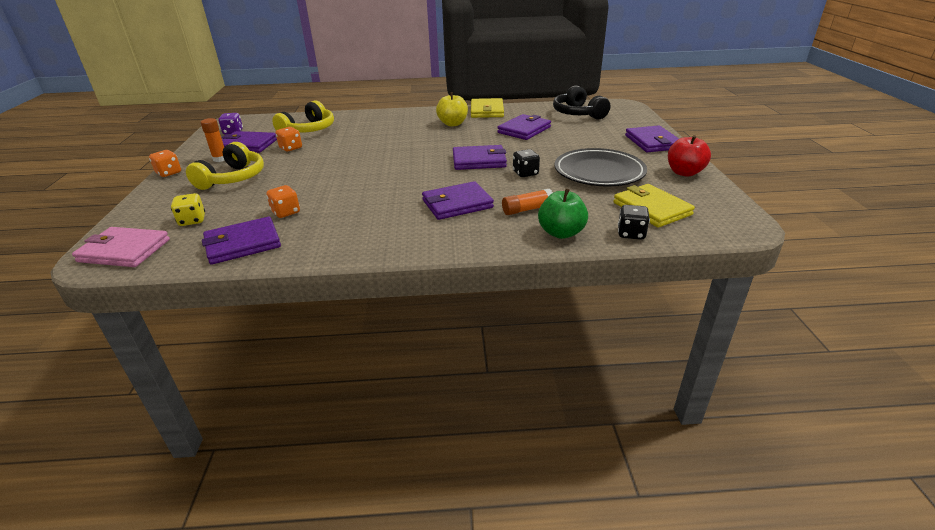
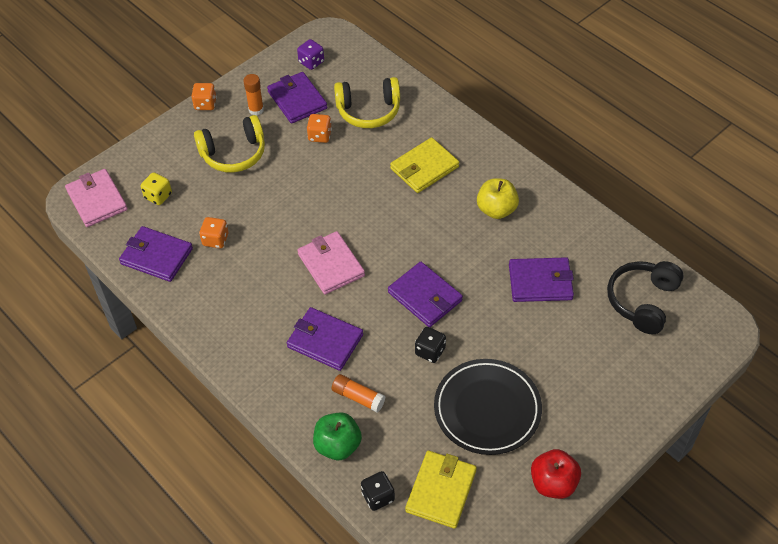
camera: 50 degrees right, 20 degrees up
yellow wallet [471,98,504,118] -> yellow wallet moved to [390,137,459,193]
purple wallet [625,125,679,152] -> none
none -> pink wallet [297,231,365,294]

